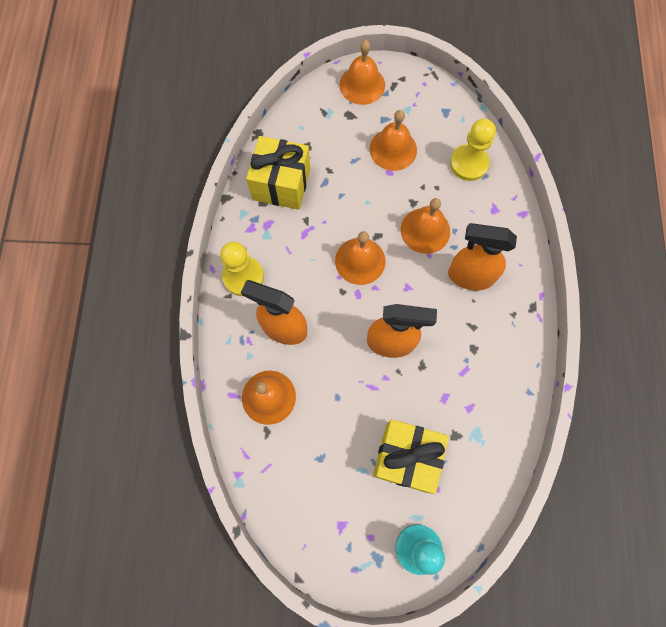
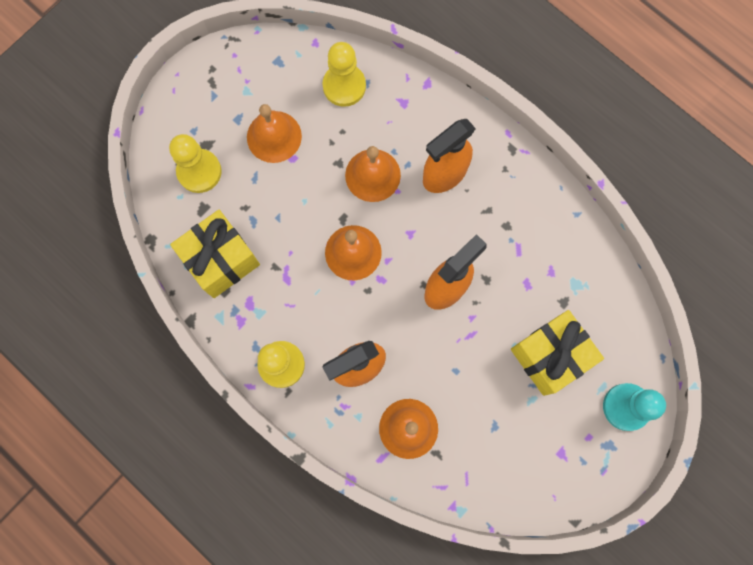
camera: 50 degrees left, 5 degrees up
orange bell [339,40,385,105] -> none
none -> yellow pawn [169,134,222,193]

